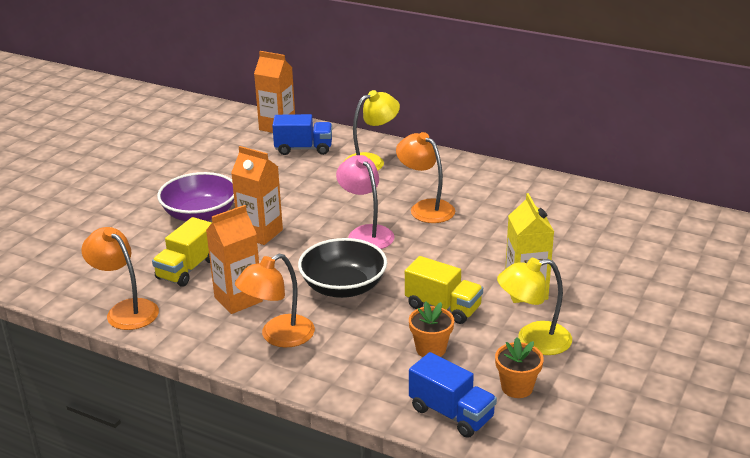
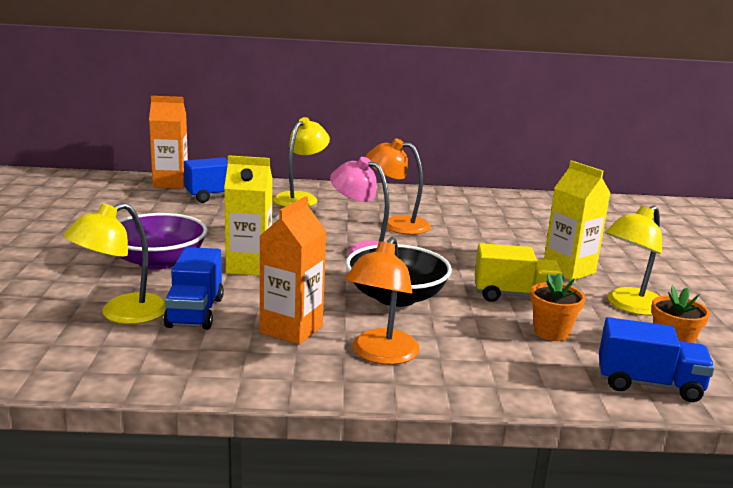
camera: 30 degrees left, 10 degrees down
orange lamp [81,227,159,330] -> none
yellow truck [152,217,212,287] -> blue truck [164,247,224,330]
orange carton [231,146,283,245] -> yellow carton [224,155,273,276]
none -> yellow lamp [64,203,166,324]

